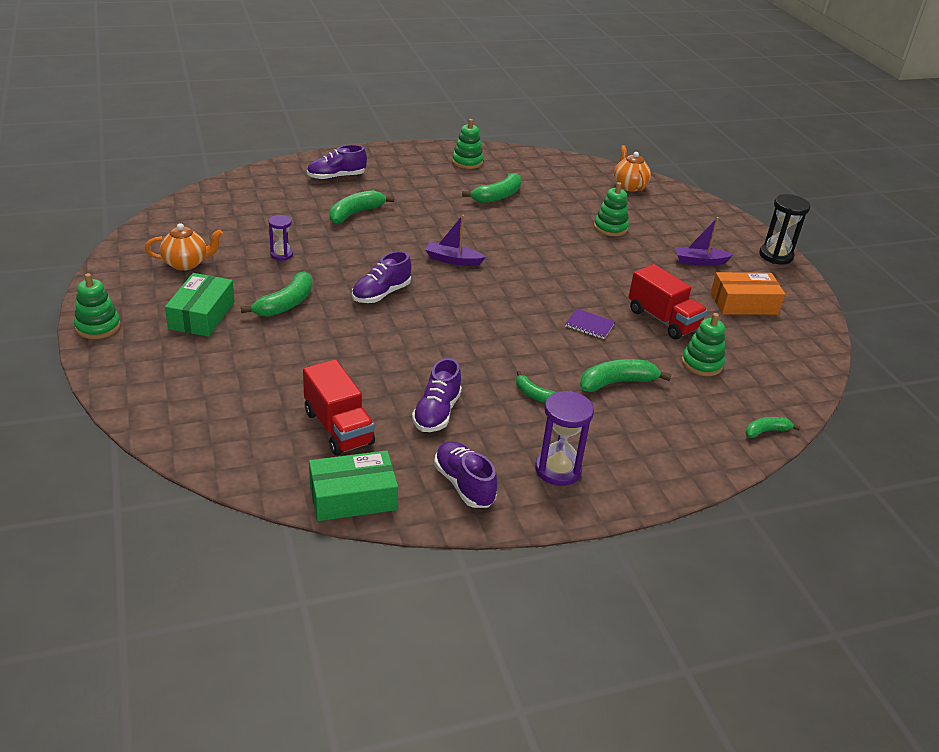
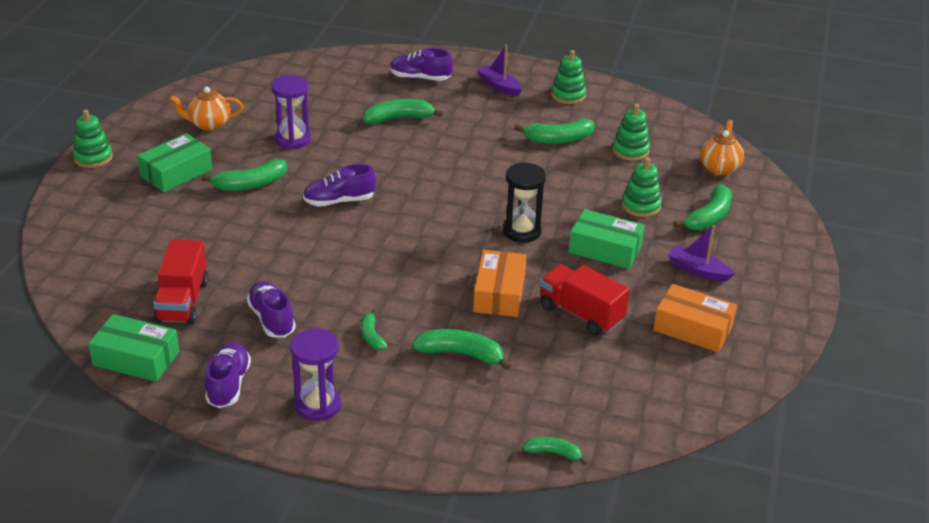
camera: 35 degrees right, 0 degrees up
orange teapot [145,223,223,271] -> orange teapot turned 150 degrees clockwise [169,87,244,131]
purple hourglass [269,215,293,261] -> purple hourglass [271,75,311,149], size x1.64
purple shoe [412,358,462,432] -> purple shoe turned 105 degrees clockwise [247,281,296,337]
purple boat [425,215,486,266] -> purple boat moved to [477,45,522,96]
purple notebook [565,309,615,339] -> orange box [473,250,527,317]
red truck [628,264,708,340] -> red truck turned 135 degrees clockwise [540,265,630,336]
green stacking toy [682,313,725,376] -> green stacking toy moved to [612,104,650,161]
black hourglass [759,194,810,265] -> black hourglass moved to [503,162,546,243]
none -> green box [569,209,645,269]
none -> green banana [674,184,732,230]

